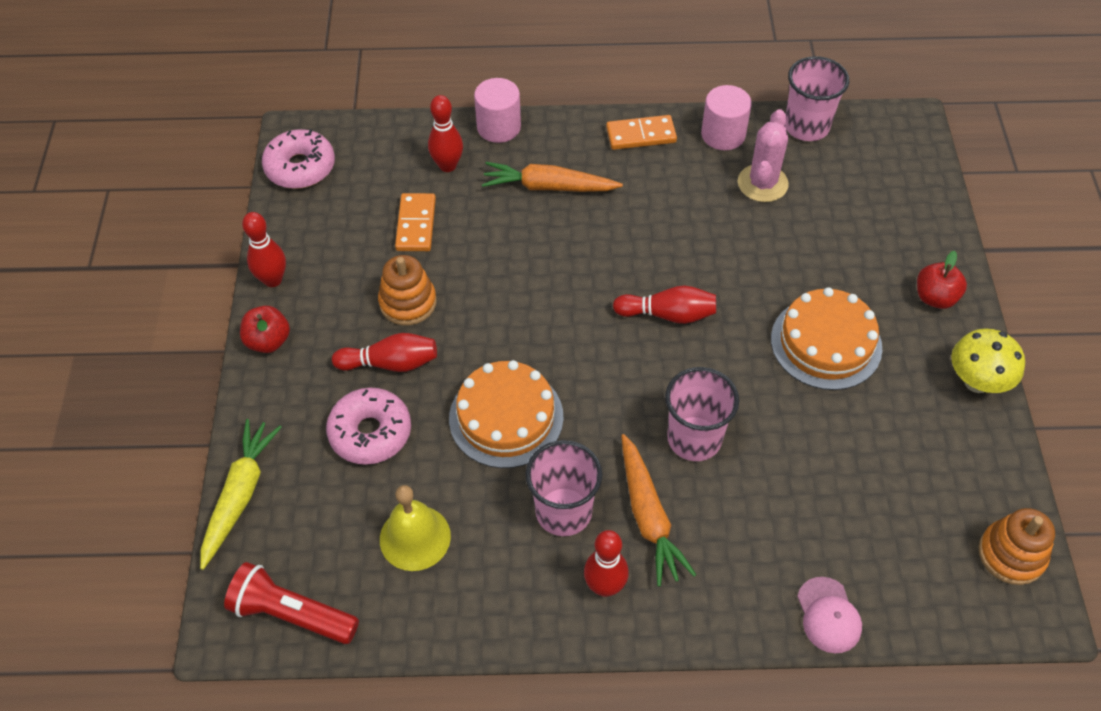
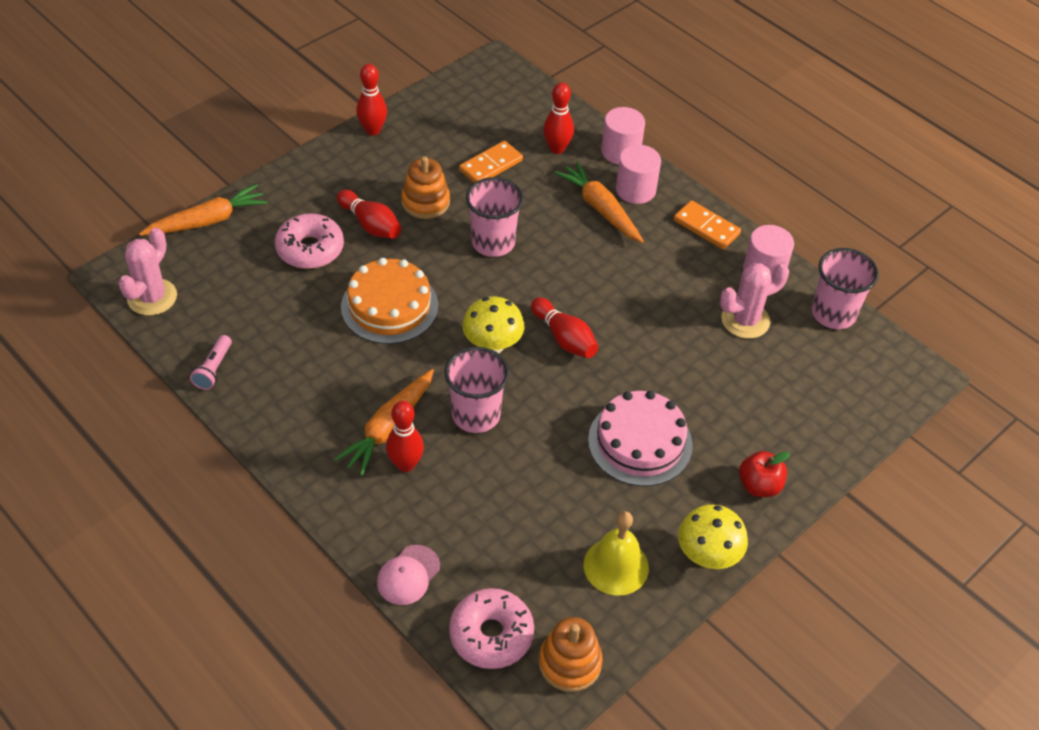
camera: 45 degrees right, 5 degrees down
yellow carrot [200,419,282,570] -> orange carrot [139,184,268,236]
red flashlight [224,562,359,644] -> pink cactus [118,228,177,315]
red apple [240,306,290,353] -> none
pink donut [262,129,335,189] -> pink donut moved to [449,588,534,669]
yellow bell [380,485,451,571] -> yellow bell moved to [584,511,649,596]
pink cup [526,440,602,536] -> pink cup moved to [466,177,524,257]
red bowling pin [584,530,629,597] -> red bowling pin moved to [386,401,424,472]
orange cake [771,287,882,390] -> pink cake [588,391,693,486]
none -> pink flashlight [190,335,232,390]
none -> yellow mushroom [462,296,524,353]
none -> pink cylinder [616,145,661,204]

